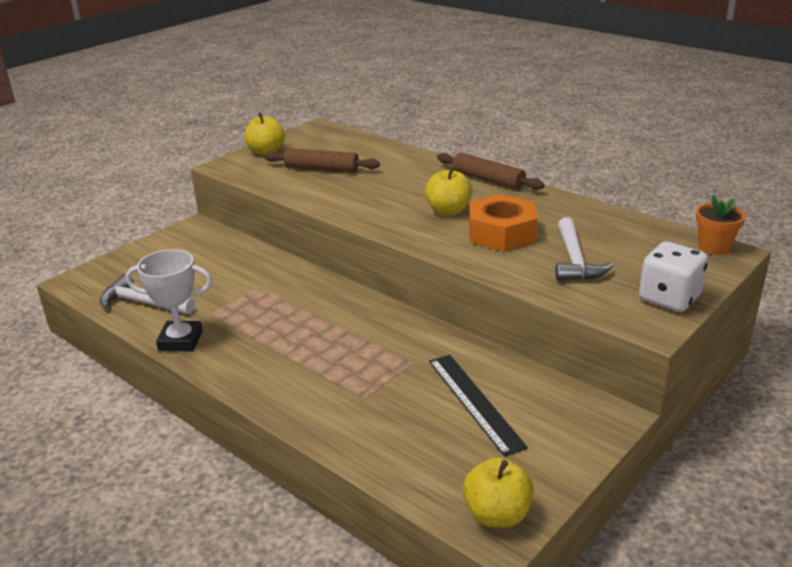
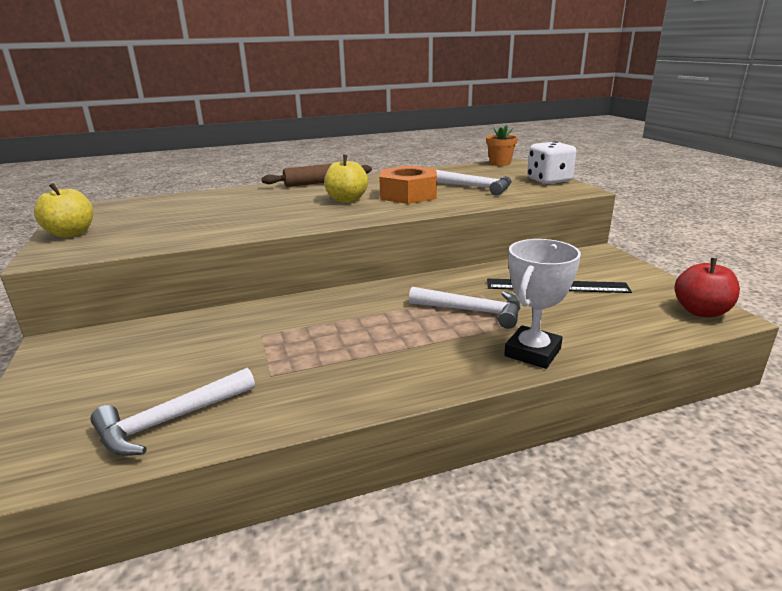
camera: 60 degrees left, 5 degrees down
white trophy [126,249,212,351] -> white trophy moved to [504,239,581,369]
brown rolling pin [264,148,380,172] -> none
yellow apple [463,458,534,528] -> red apple [675,258,740,318]
none -> white hammer [409,287,520,329]

